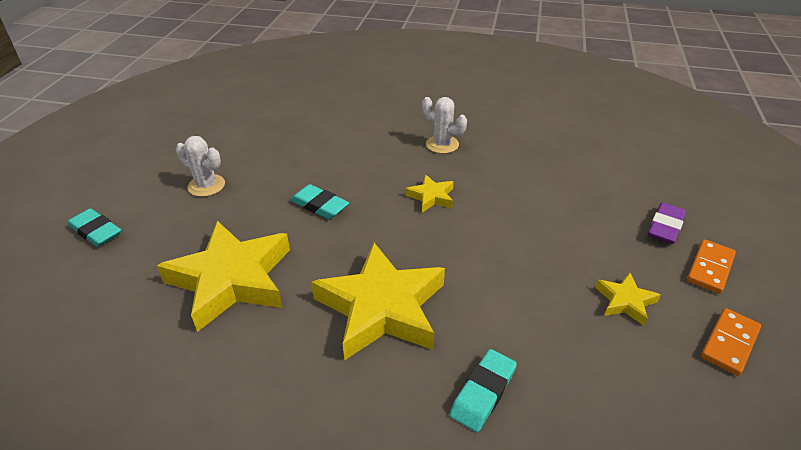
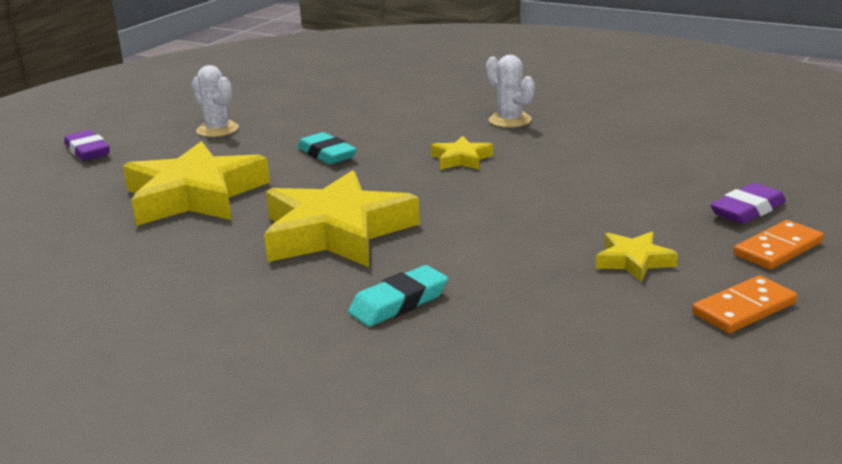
camera: 20 degrees right, 15 degrees down
turquoise eraser [68,208,121,247] -> purple eraser [64,130,110,161]

